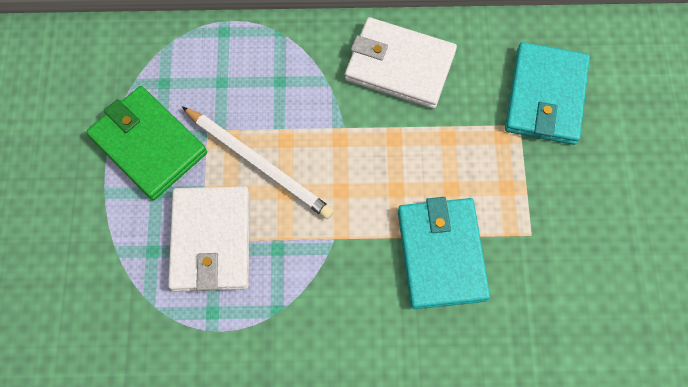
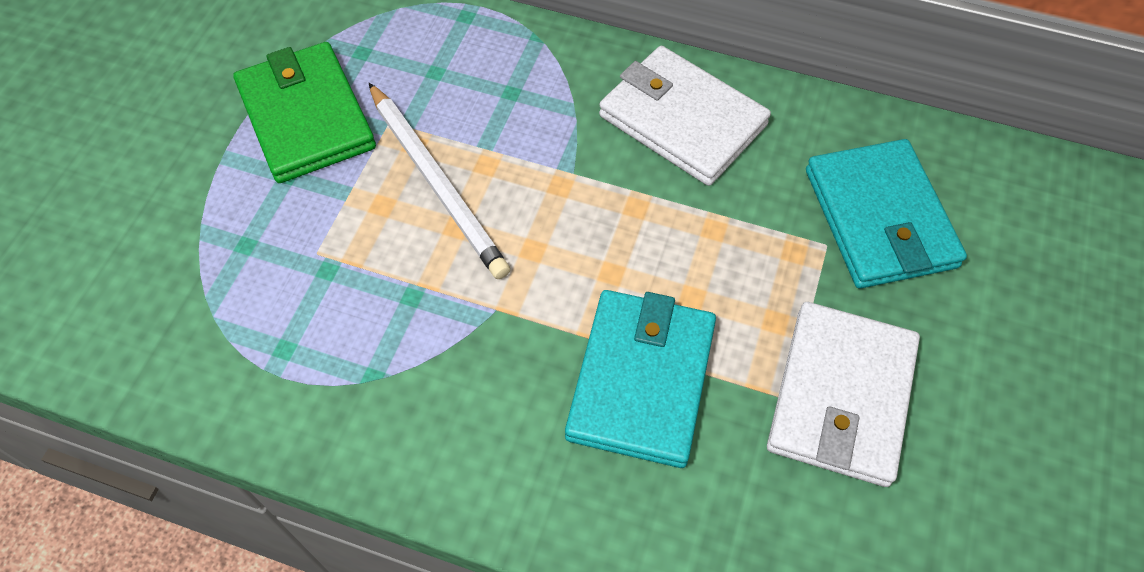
camera: 20 degrees right, 10 degrees down
white wallet [168,186,250,292] -> white wallet moved to [767,302,920,487]
turquoise wallet [505,42,590,145] -> turquoise wallet turned 45 degrees counterclockwise [806,139,967,289]

